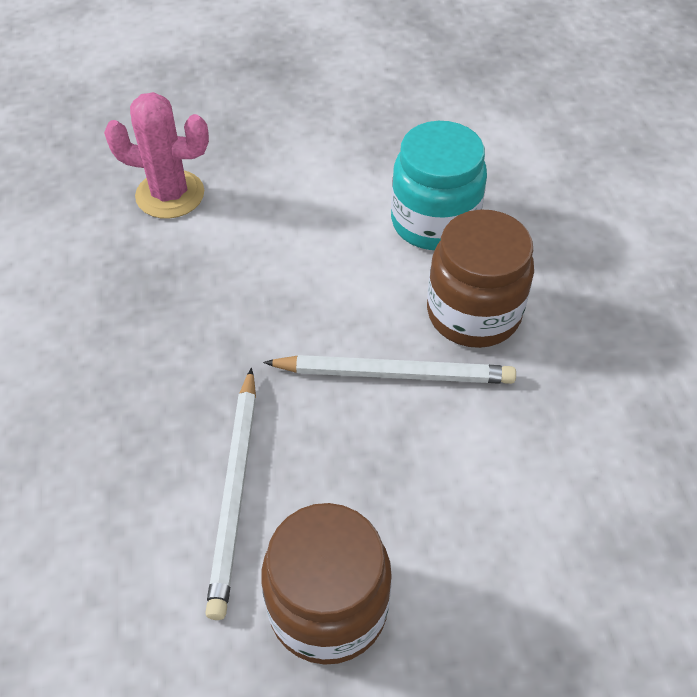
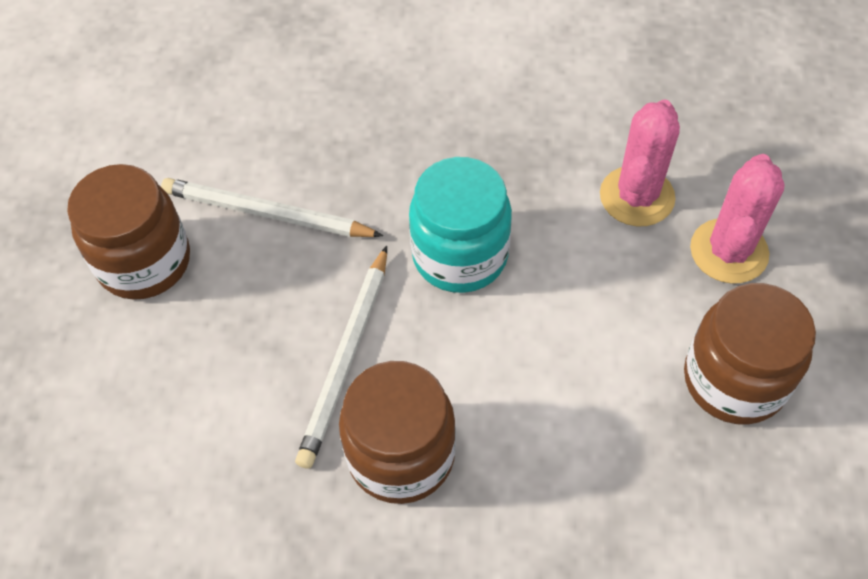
camera: 105 degrees right, 5 degrees up
turquoise jar [391,121,487,250] -> turquoise jar moved to [409,157,512,293]
none -> brown jar [684,283,816,425]
none -> pink cactus [690,154,785,283]

